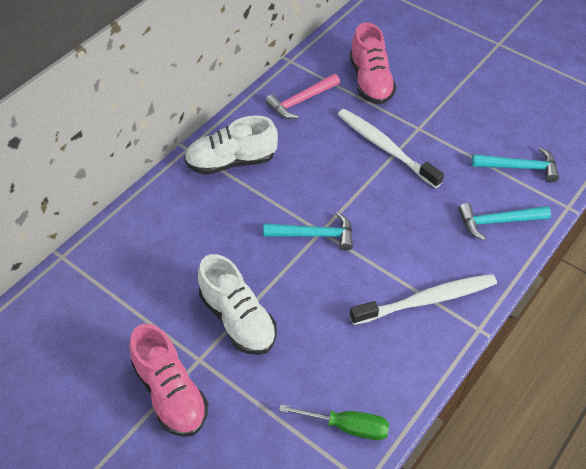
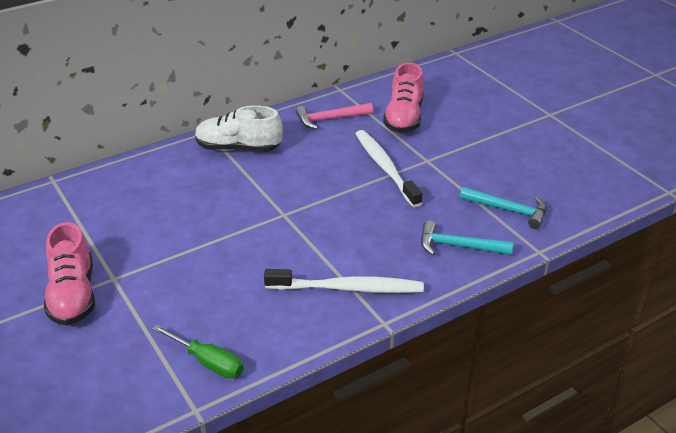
camera: 20 degrees right, 15 degrees down
white shoe [198,254,277,355] -> none
turquoise hammer [263,212,353,251] -> none

